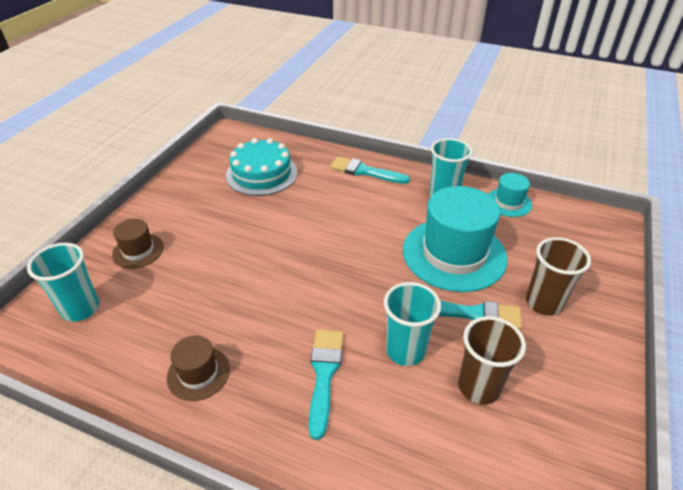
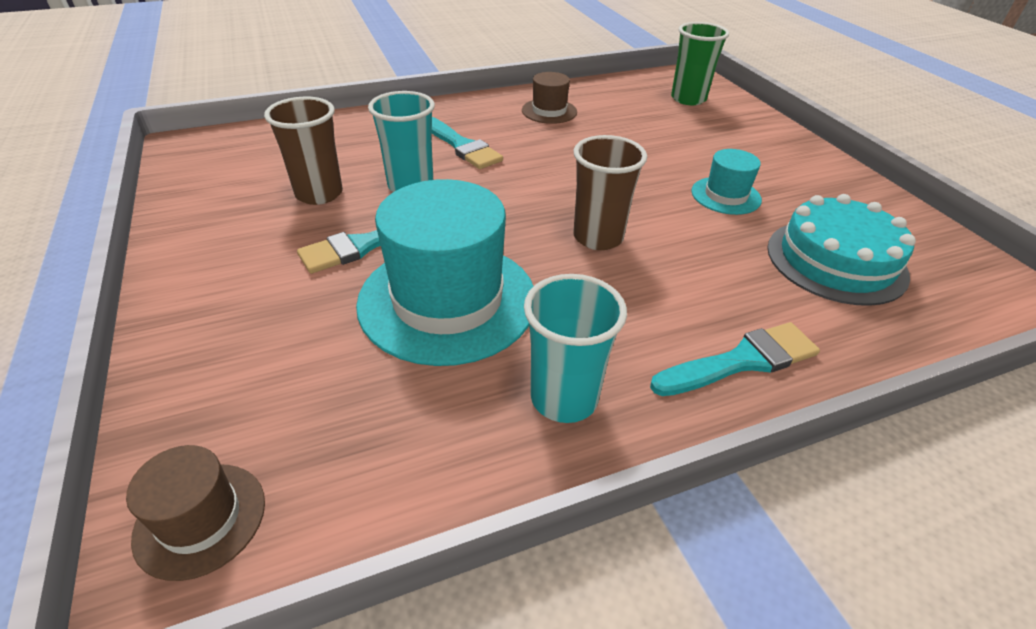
camera: 135 degrees right, 0 degrees up
turquoise cup [27,243,99,322] -> green cup [671,22,729,105]
brown hat [112,219,164,269] -> brown hat moved to [126,445,265,581]
turquoise hat [488,173,532,217] -> turquoise hat moved to [692,149,762,215]
brown cup [526,237,591,316] -> brown cup moved to [573,135,647,250]

